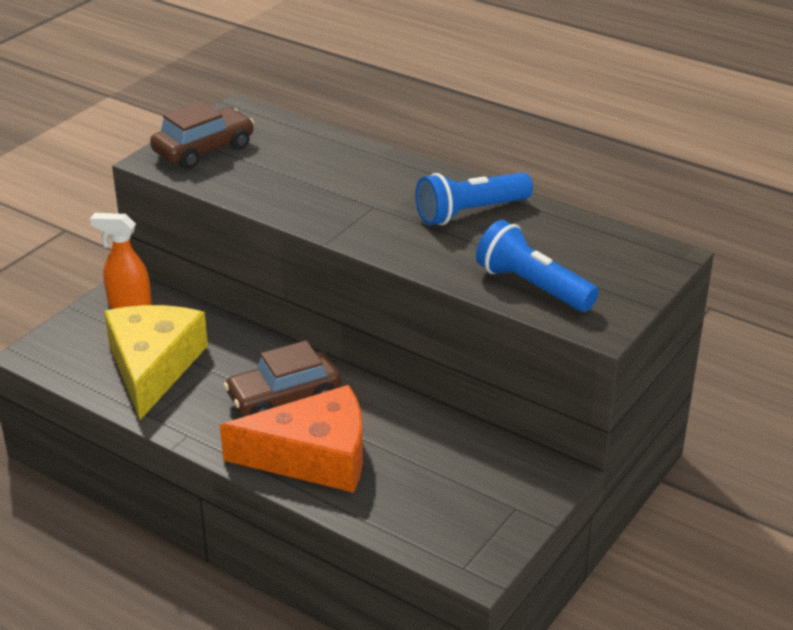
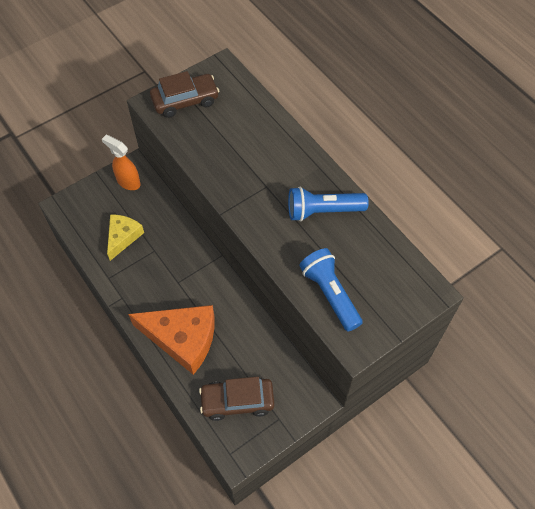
camera: 20 degrees right, 25 degrees up
yellow cheese [104,305,208,420] -> yellow cheese [107,214,144,261], size x0.58
brown car [224,340,341,415] -> brown car moved to [199,377,275,421]

